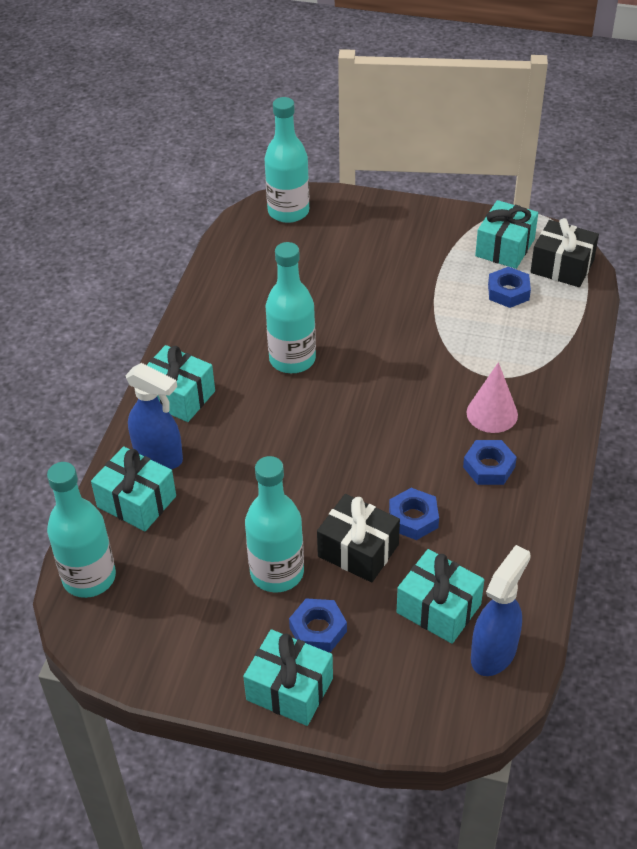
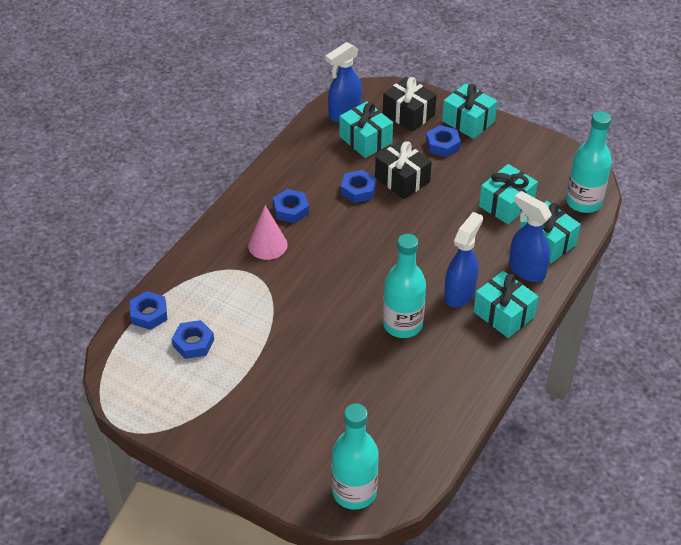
camera: 165 degrees left, 0 degrees up
turquoise bottle [245,456,304,593] -> none
turquoise gift [475,200,538,269] -> turquoise gift moved to [479,164,538,224]
black gift [530,218,599,287] -> black gift moved to [383,77,437,132]
none -> blue nut [130,291,167,330]
none -> blue spray bottle [444,212,483,308]

